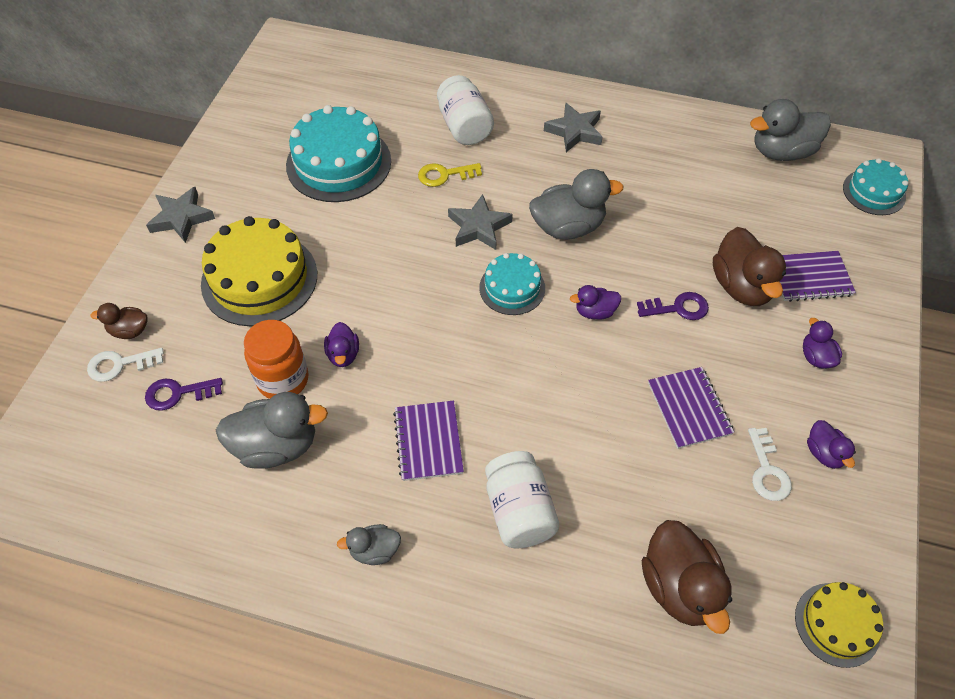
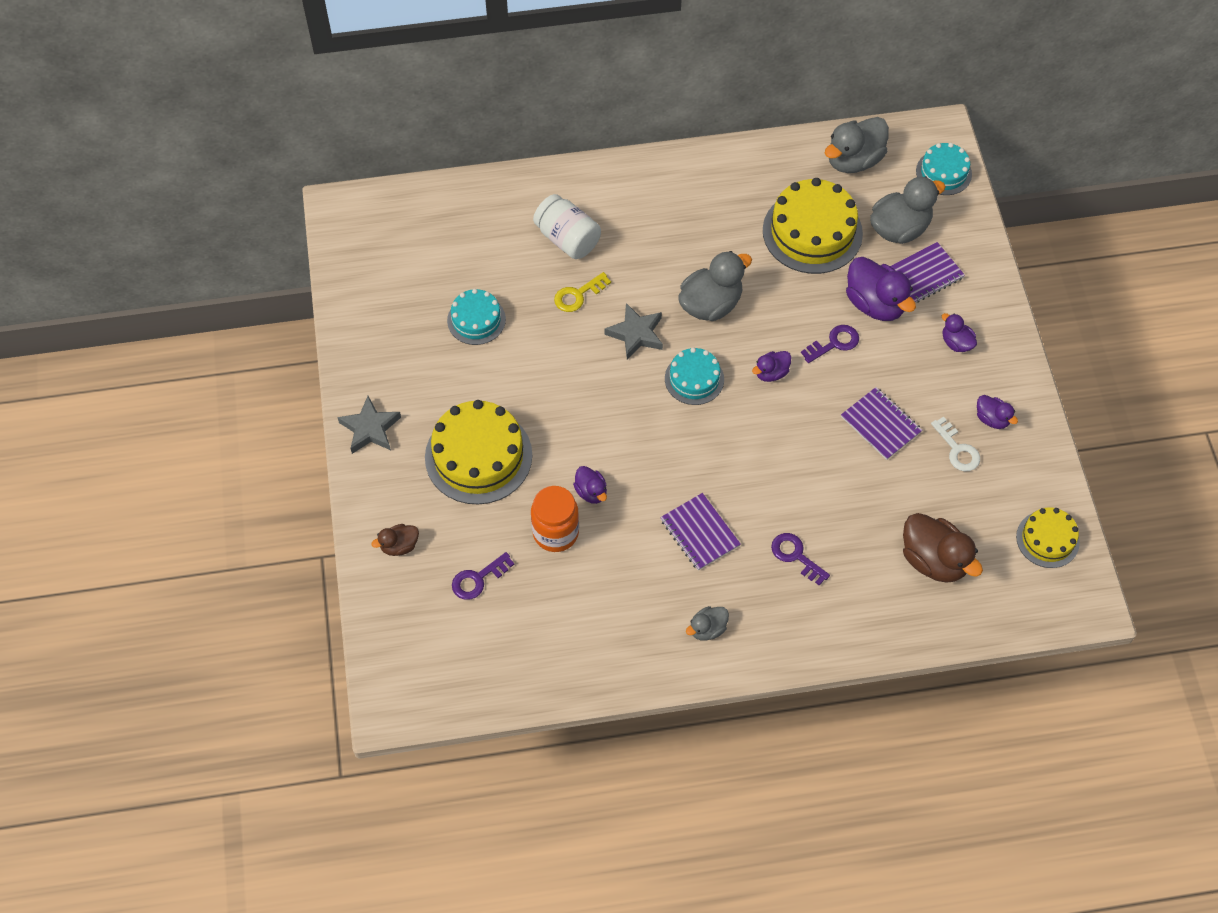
camera: 25 degrees left, 5 degrees up
white key [87,348,164,382] -> none
grey duck [216,392,328,469] -> grey duck moved to [870,176,946,244]
turquoise cake [286,105,391,202] -> turquoise cake [447,289,506,345], size x0.57
white jar [485,451,559,548] -> purple key [771,533,830,586]
grey star [544,102,603,152] -> none
brown duck [713,227,786,306] -> purple duck [846,257,916,321]
none -> yellow cake [763,178,863,274]

